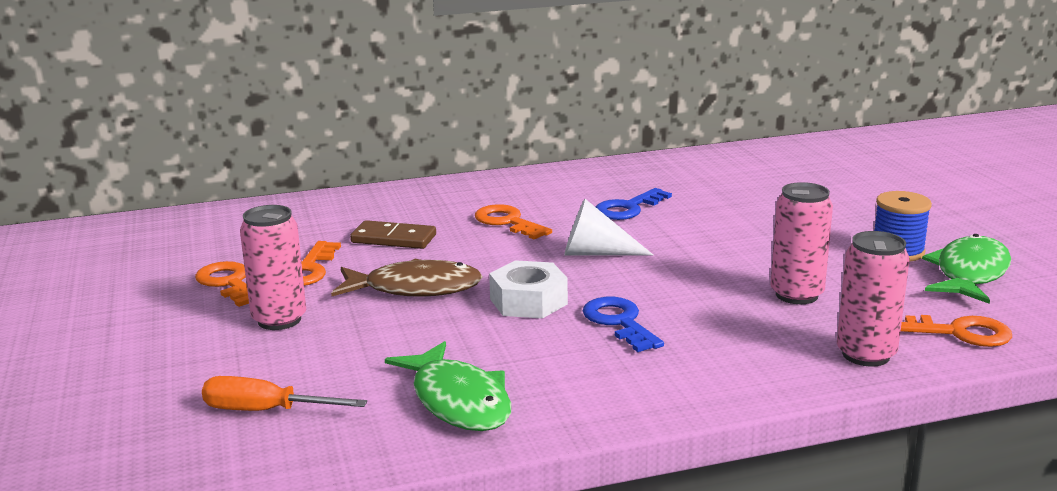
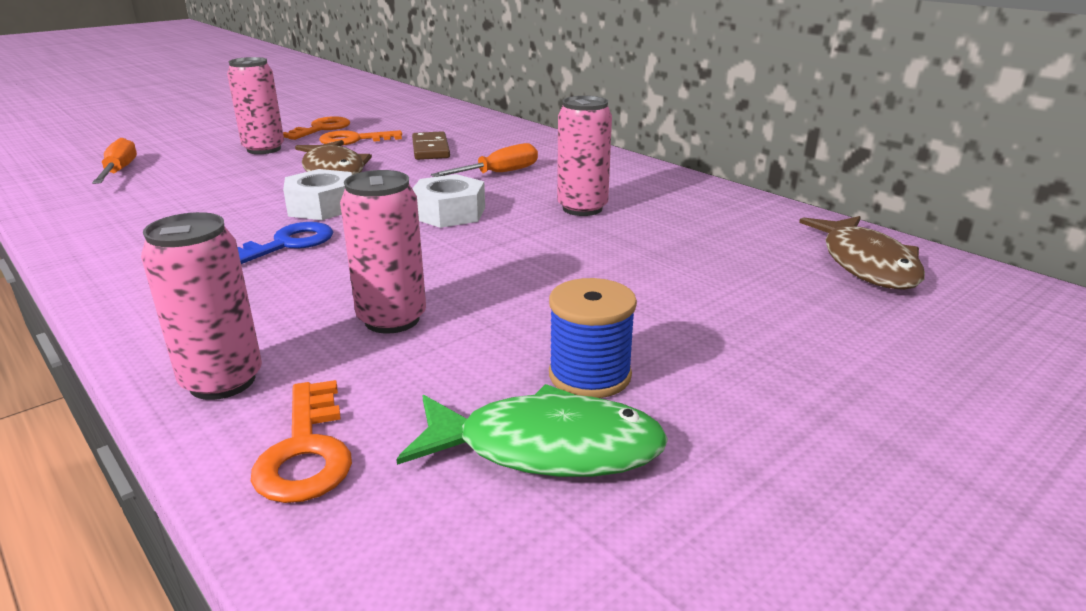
camera: 65 degrees right, 5 degrees up
green fish [385,341,511,431] -> none
orange key [475,204,552,239] -> orange screwdriver [431,143,538,177]
white cone [564,199,653,256] -> white nut [412,174,485,228]
blue key [596,188,672,220] -> pink can [557,96,612,216]
none -> brown fish [799,216,925,290]

